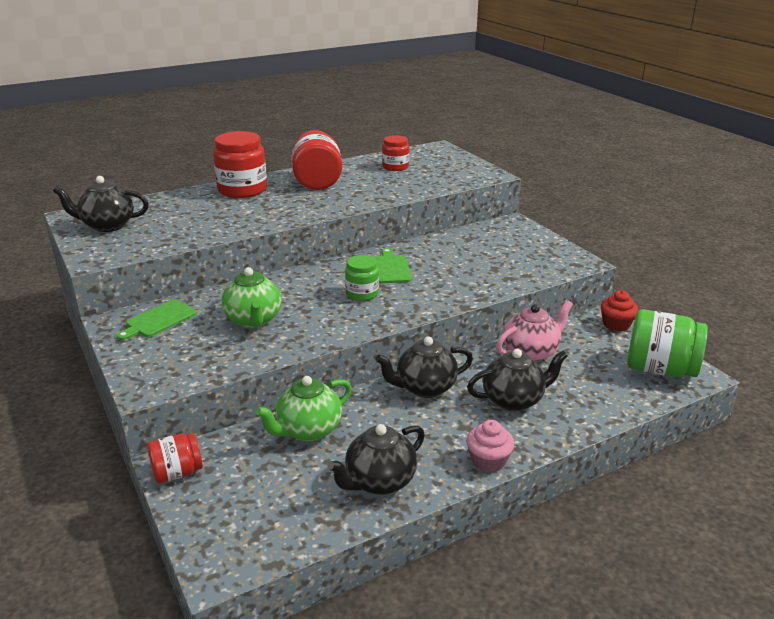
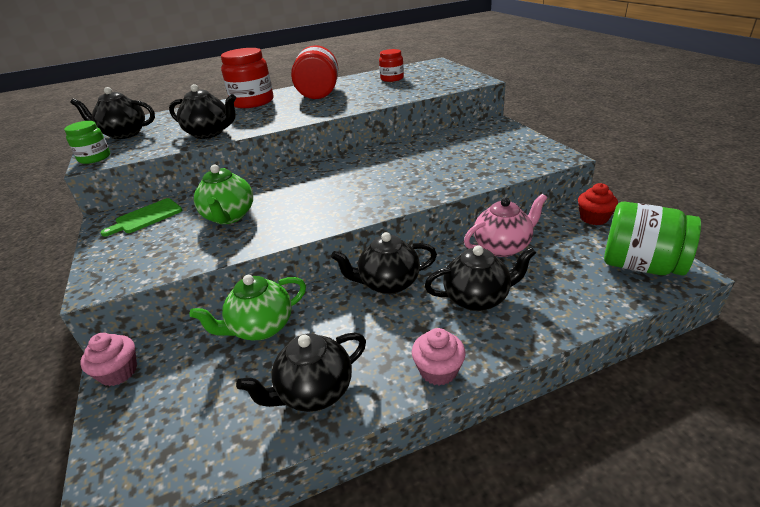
camera: 10 degrees right, 5 degrees up
red jar [147,433,203,483] -> pink cupcake [80,333,137,386]
green jar [345,255,379,301] -> green jar moved to [64,121,110,164]
green cutting board [373,248,412,284] -> none
none -> black teapot [169,84,236,139]

